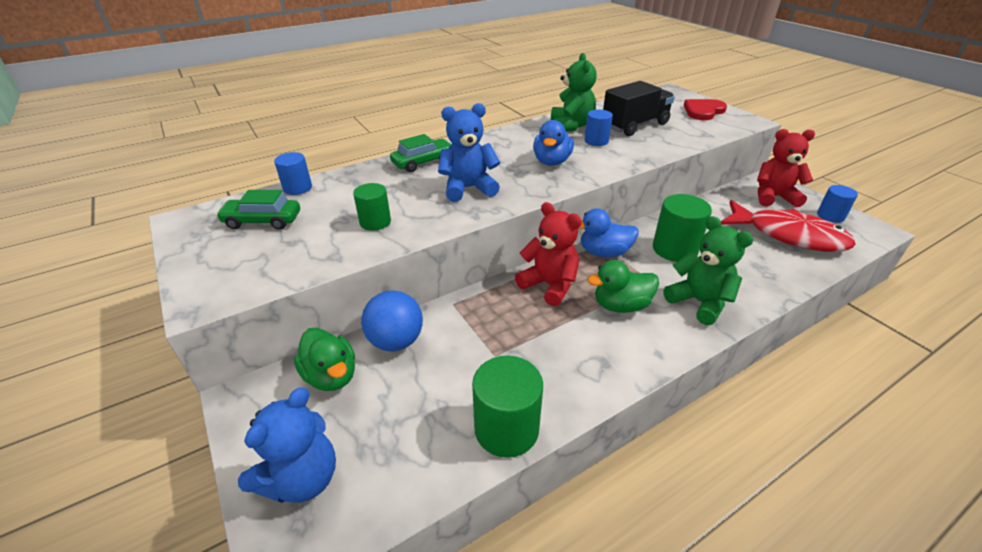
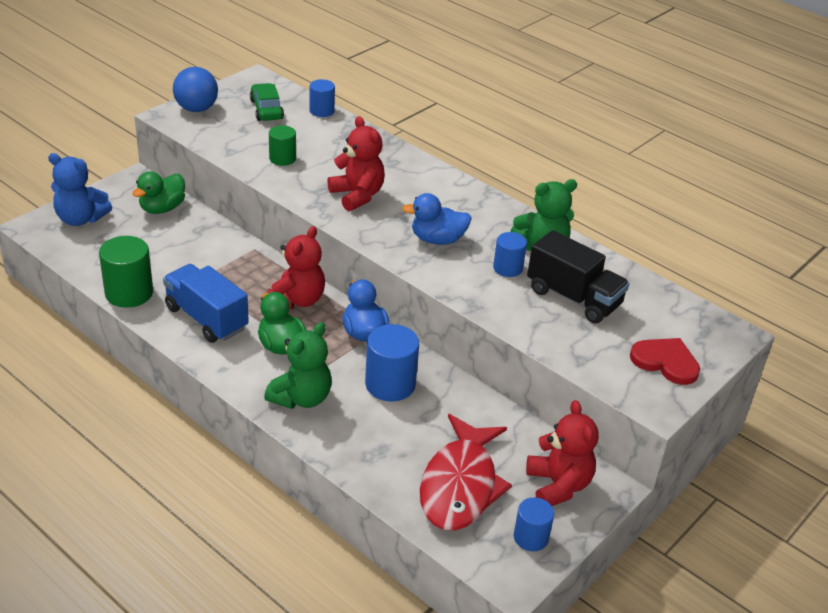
camera: 70 degrees right, 0 degrees up
blue ball [361,290,423,351] -> blue ball moved to [173,67,218,112]
green car [390,134,451,172] -> none
blue teddy bear [438,103,501,202] -> red teddy bear [327,116,385,211]
green cylinder [653,194,712,262] -> blue cylinder [365,324,419,402]
none -> blue truck [163,264,249,343]

